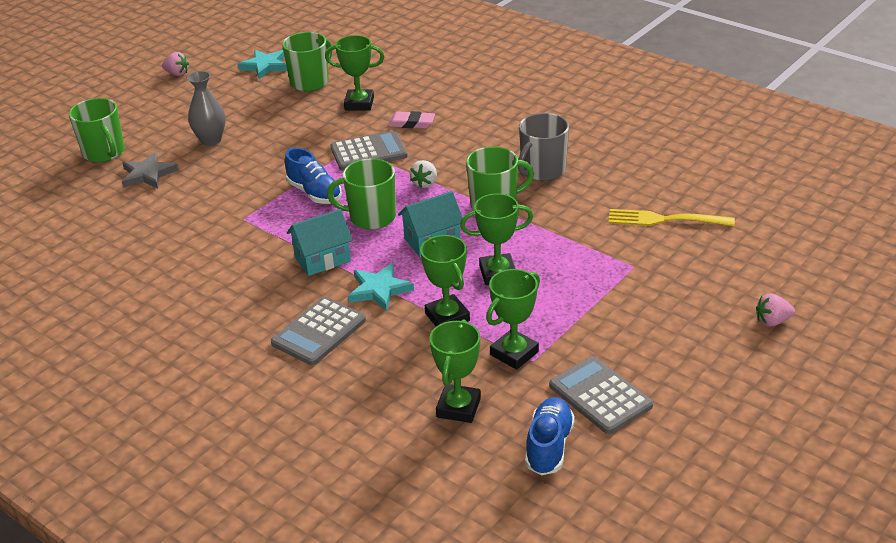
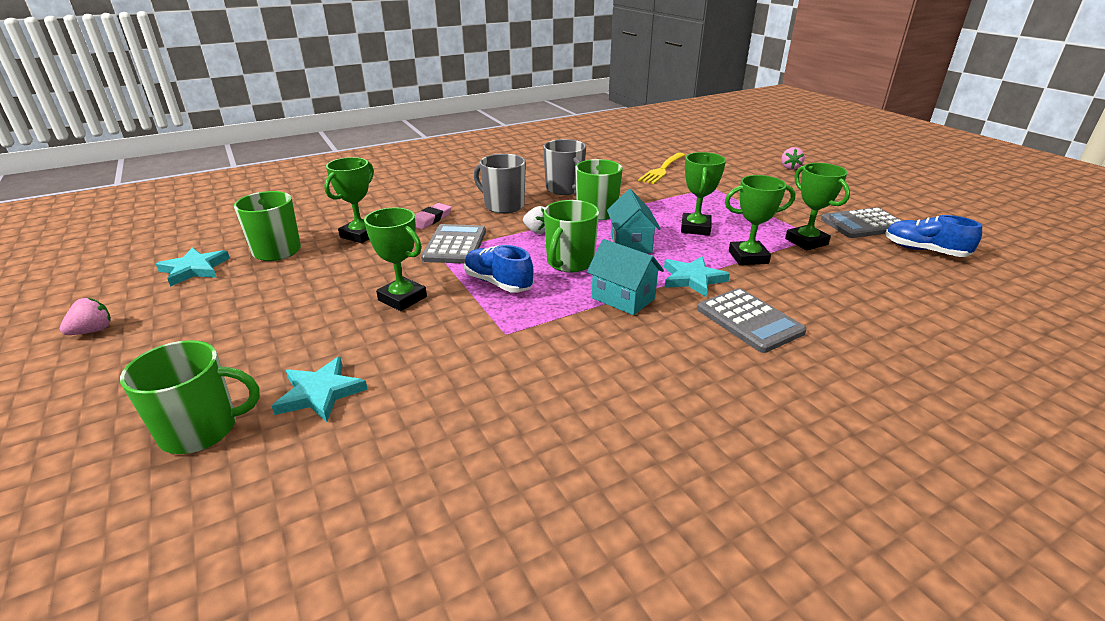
camera: 70 degrees left, 5 degrees down
grey star [122,152,179,189] -> turquoise star [272,357,368,422]
grey vase [187,71,226,146] -> none
blue shoe [285,148,342,204] -> blue shoe turned 120 degrees counterclockwise [464,245,533,293]
turquoise house [287,209,353,276] -> turquoise house turned 45 degrees counterclockwise [587,239,664,315]
green trophy [429,319,481,423] -> green trophy moved to [364,207,427,311]
none -> grey mug [474,154,526,213]

